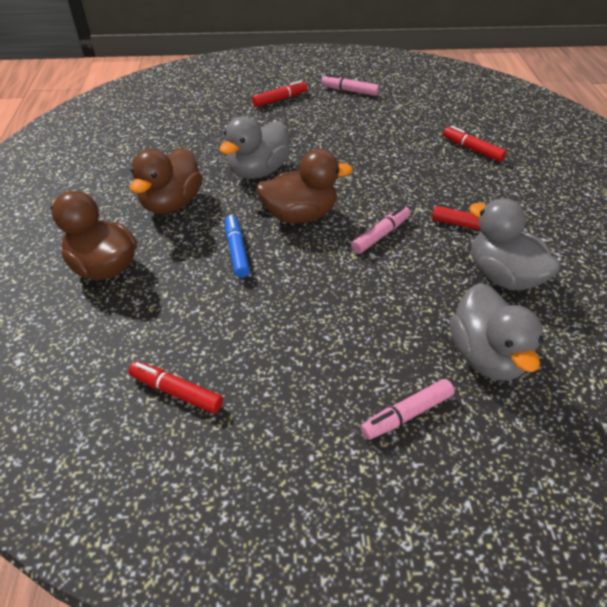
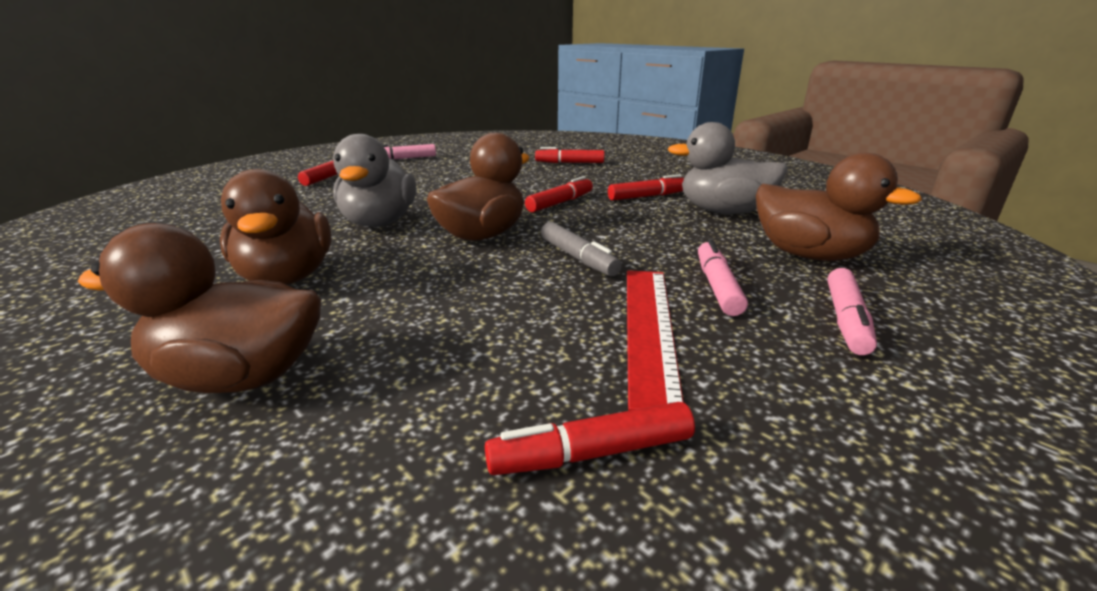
camera: 40 degrees left, 20 degrees down
blue marker [225,215,250,278] -> none
pink marker [351,206,410,254] -> pink marker moved to [698,239,748,316]
grey duck [450,283,543,381] -> brown duck [756,153,922,261]
none -> red marker [525,176,593,212]
none -> grey marker [541,222,622,276]
none -> red ruler [627,270,684,411]

